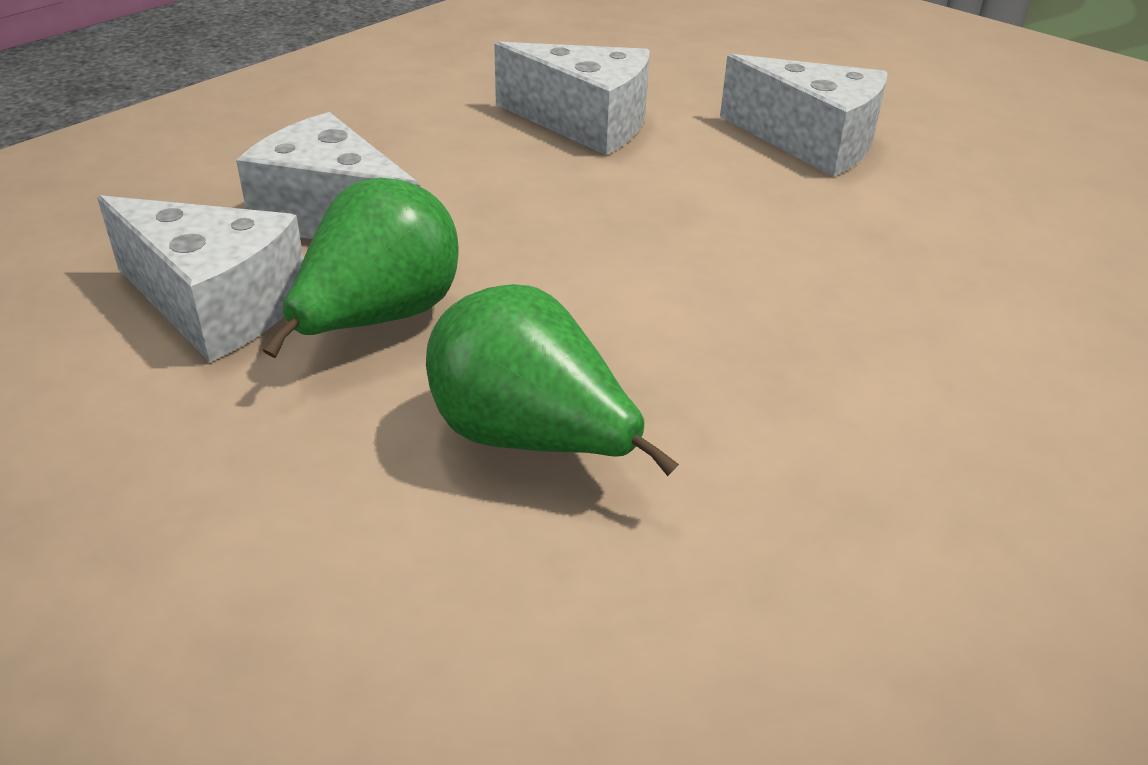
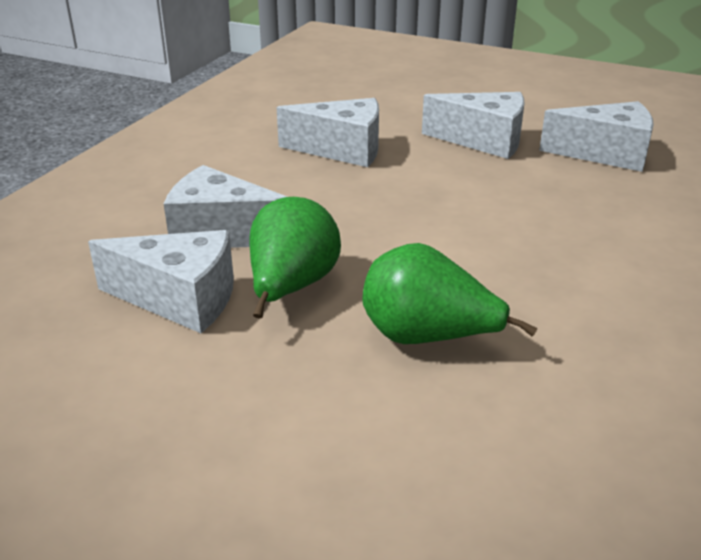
camera: 15 degrees left, 5 degrees down
none -> white cheese [539,101,654,172]

